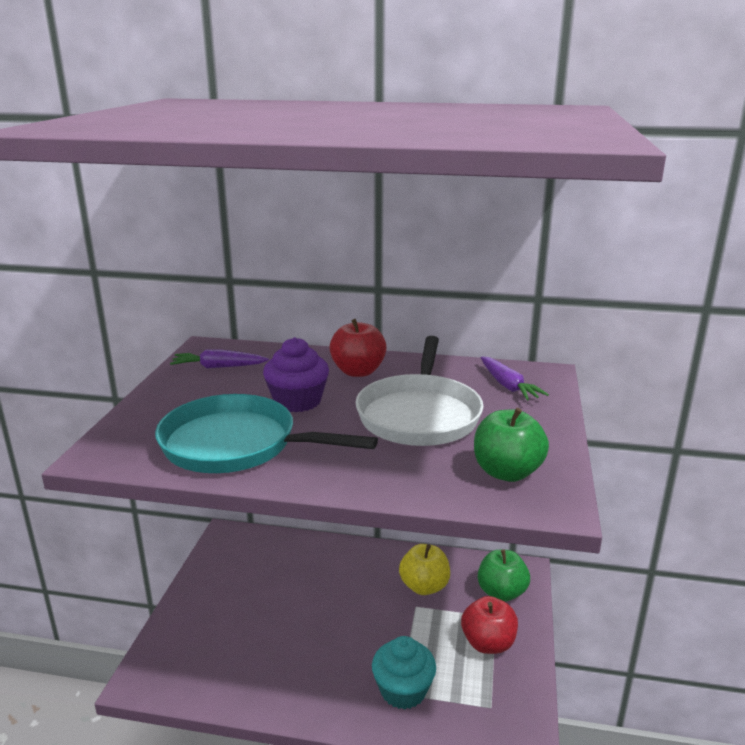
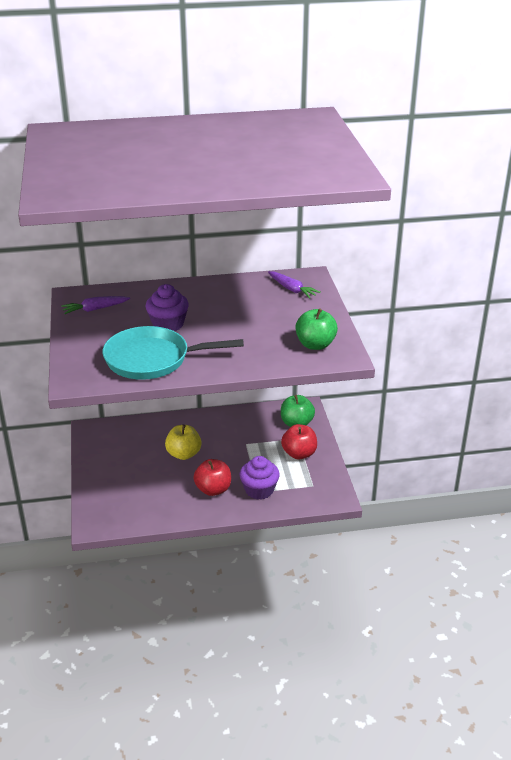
camera: 20 degrees left, 10 degrees up
red apple [330,319,387,377] -> red apple moved to [193,459,231,496]
white pan [355,336,483,446] -> none
turquoise cupcake [372,636,436,710] -> purple cupcake [240,456,280,500]
yellow apple [399,544,450,595] -> yellow apple moved to [165,425,202,460]

